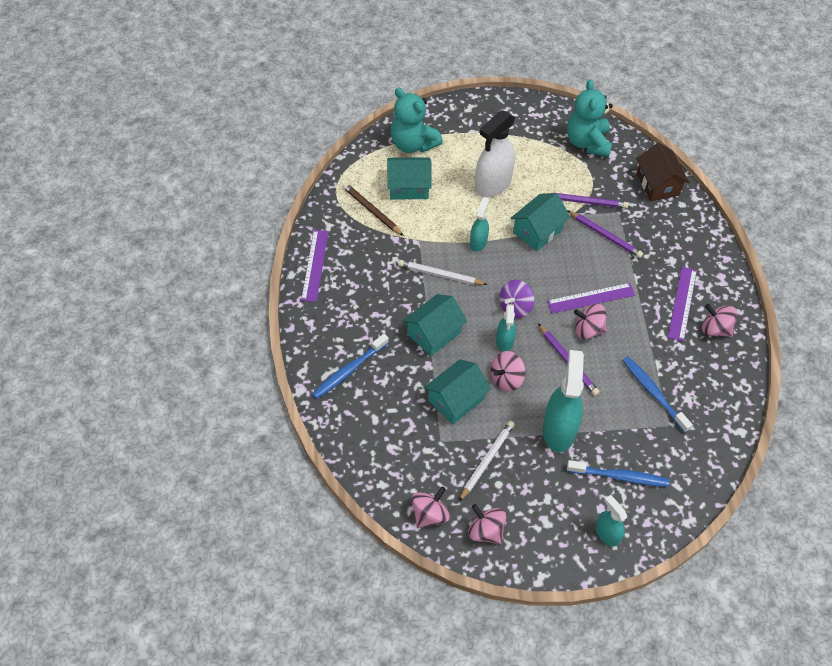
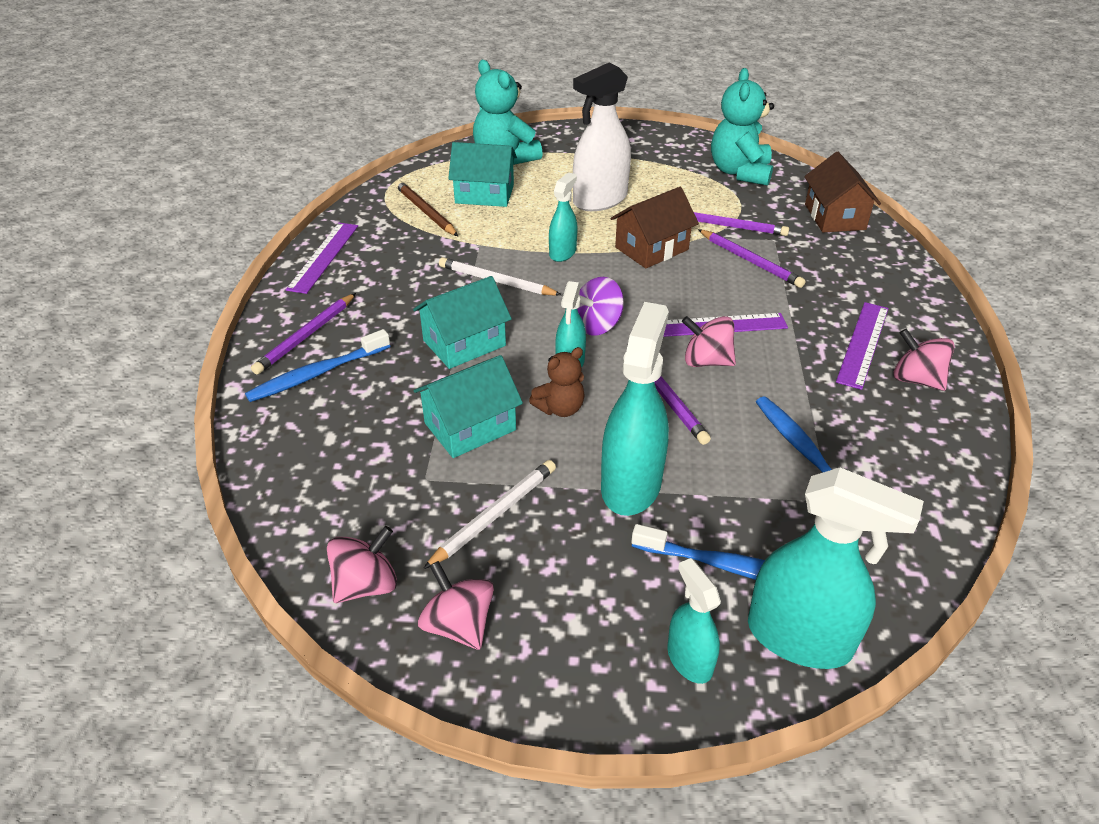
camera: 10 degrees right, 15 degrees down
pink spinning top [491,351,526,391] -> brown teddy bear [529,347,585,417]
turquoise house [511,193,570,251] -> brown house [611,187,699,268]
none -> purple pencil [251,293,356,375]
none -> turquoise spray bottle [748,468,924,669]

